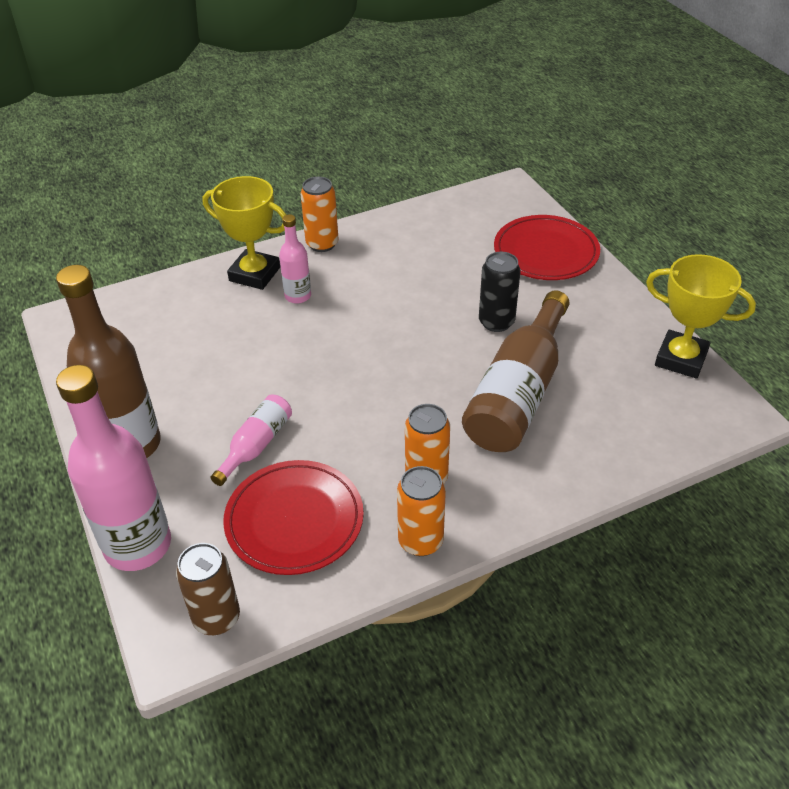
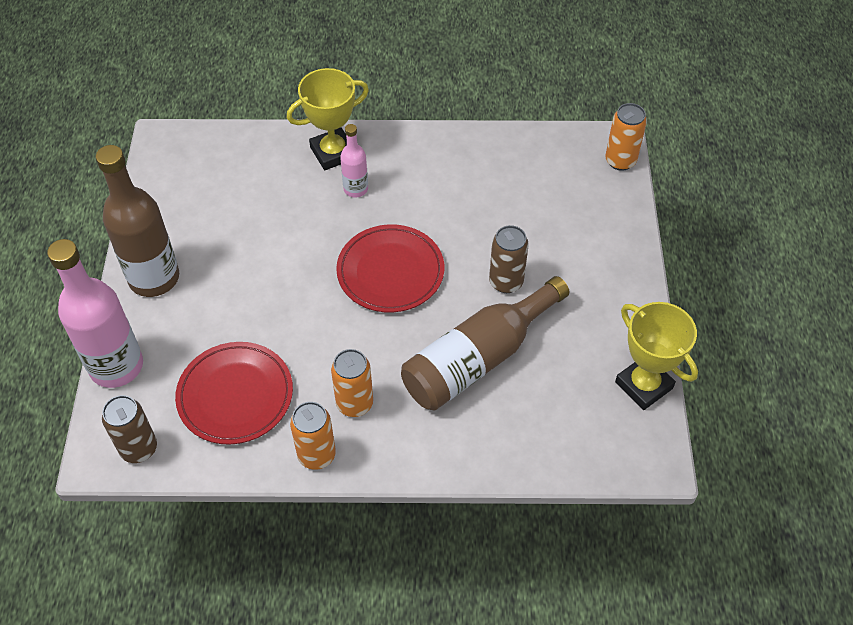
camera: 25 degrees right, 10 degrees up
yellow trophy [203,176,287,290] -> yellow trophy turned 75 degrees counterclockwise [287,68,369,170]
pink bottle [211,395,292,486] -> none
orange can [301,177,338,252] -> orange can moved to [605,103,647,171]
black can [479,252,521,332] -> brown can [489,225,529,293]
red plate [494,215,600,280] -> red plate moved to [336,224,444,313]

